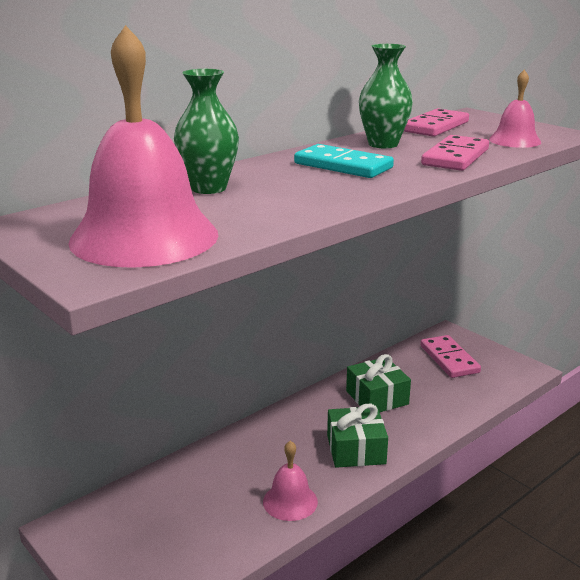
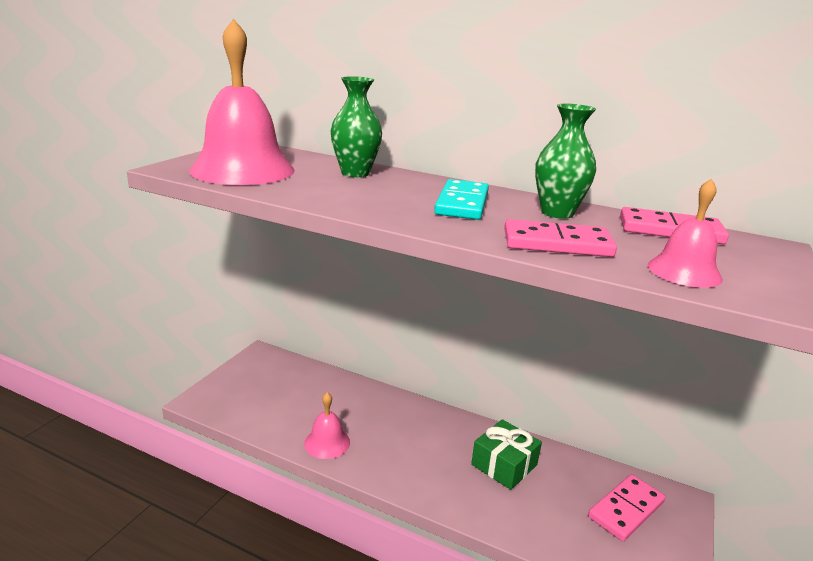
camera: 65 degrees right, 0 degrees up
green gift [327,404,388,468] -> none

